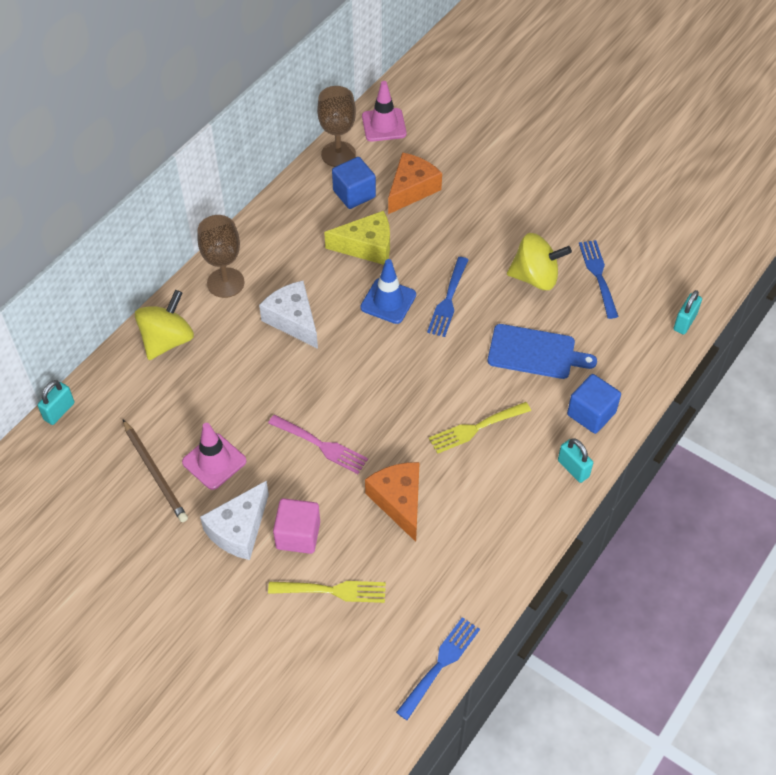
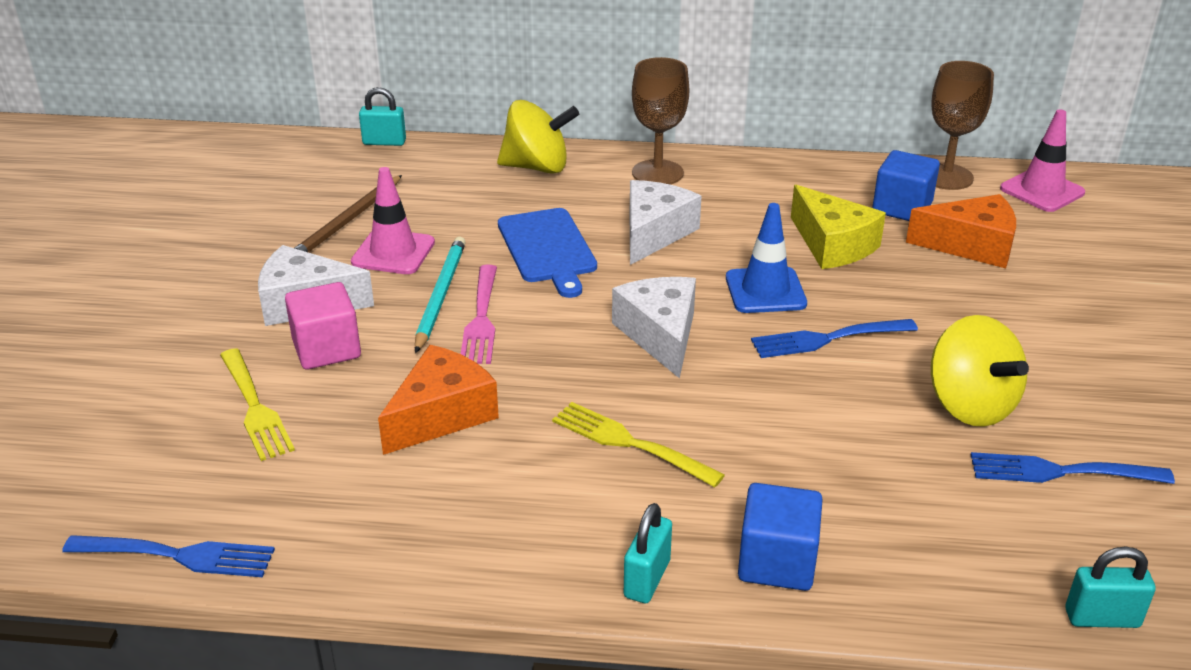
camera: 60 degrees right, 20 degrees down
blue cutting board [488,324,597,379] -> blue cutting board moved to [498,208,597,298]
blue fork [579,240,619,319] -> blue fork turned 135 degrees counterclockwise [971,452,1175,484]
none -> turquoise pencil [415,236,466,353]
none -> white cheese [612,277,696,379]

